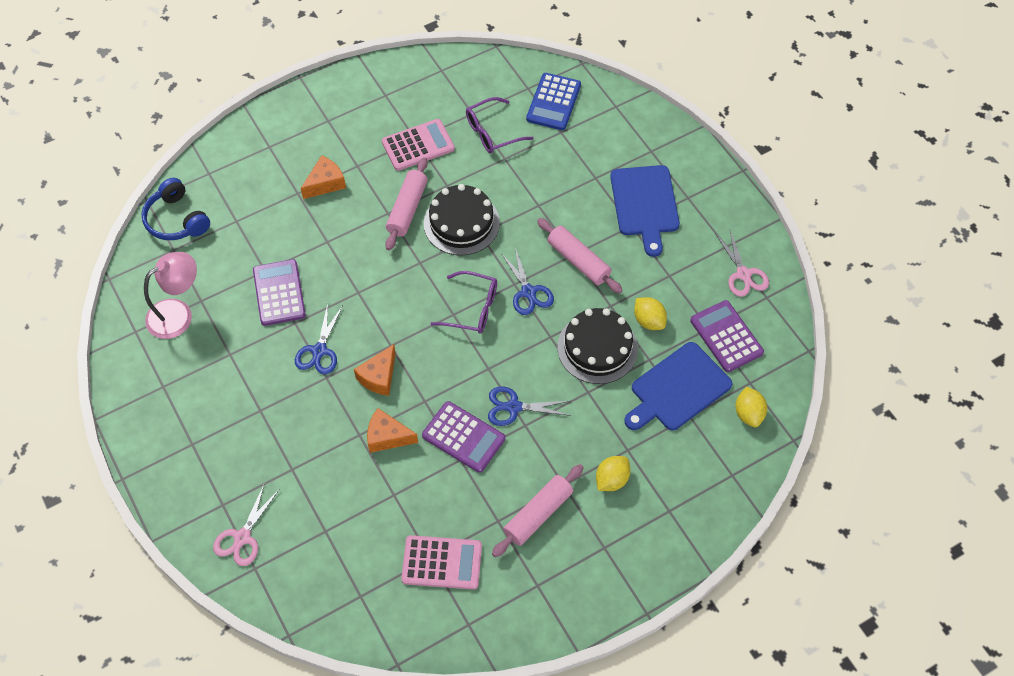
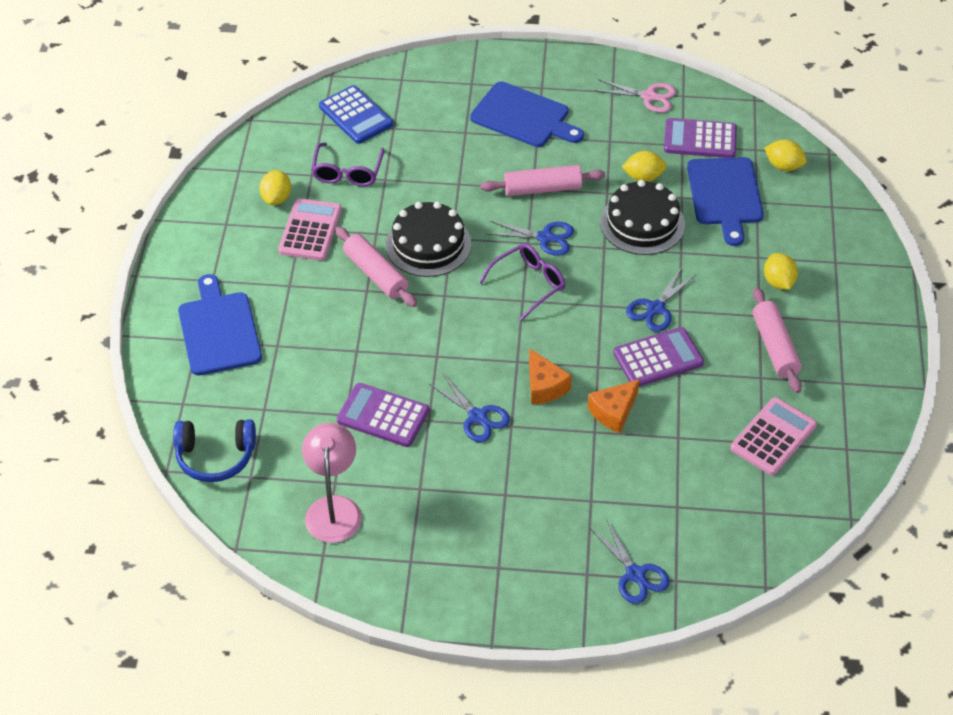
camera: 55 degrees left, 10 degrees down
pink scissors [213,483,280,566] -> blue scissors [590,520,670,604]
orange cheese [301,155,346,199] -> none
none -> blue cutting board [178,274,262,376]
none -> yellow lemon [259,170,291,205]

